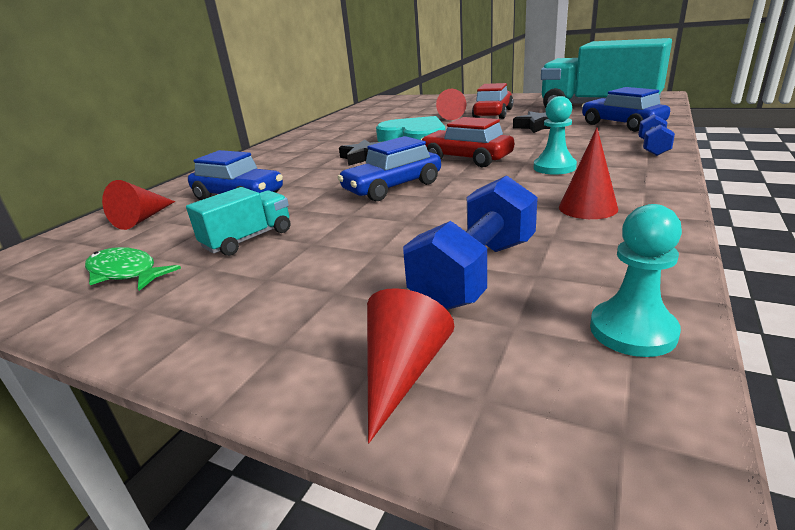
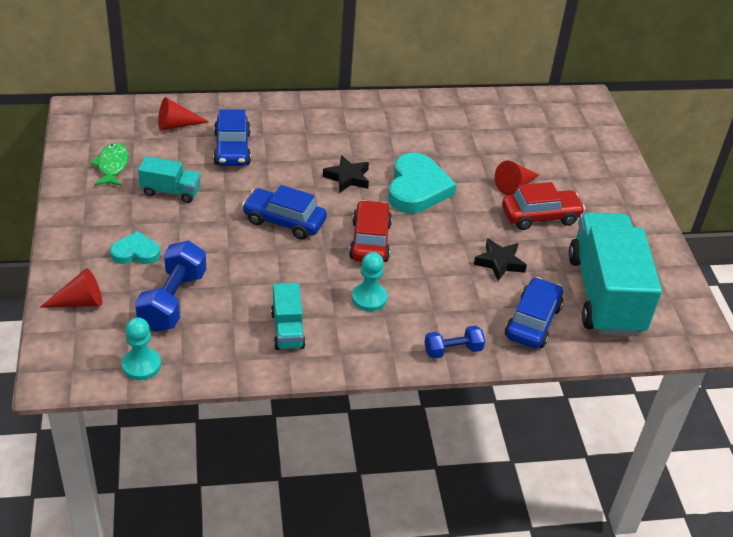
camera: 50 degrees right, 15 degrees up
blue dumbbell [403,175,538,310] -> blue dumbbell turned 75 degrees counterclockwise [135,241,206,332]
red cone [559,127,618,219] -> turquoise truck [271,283,306,350]
none -> turquoise heart [110,231,160,264]

